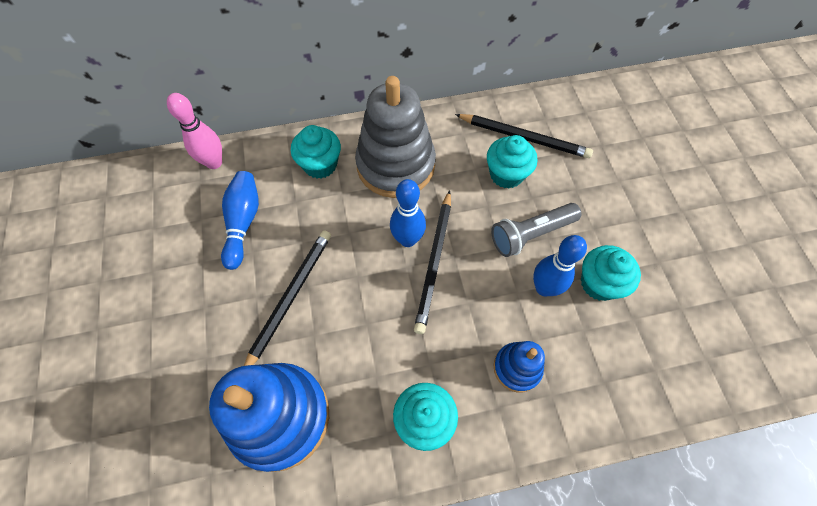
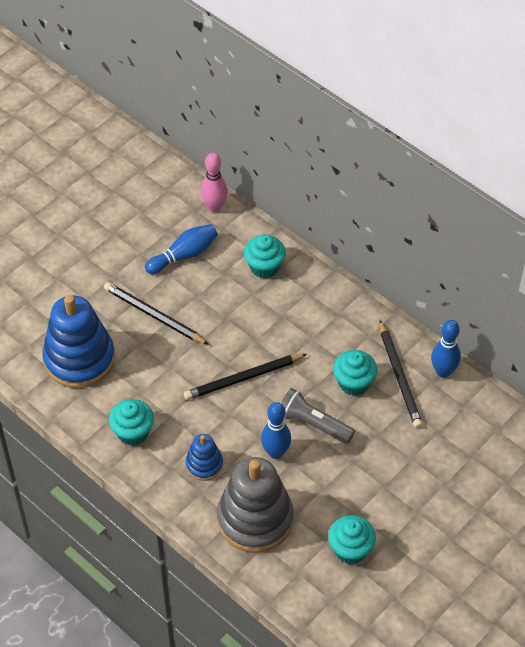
camera: 55 degrees right, 10 degrees down
black pencil [244,230,331,366] -> black pencil turned 135 degrees counterclockwise [104,282,209,345]
grey stacking toy [355,76,436,198] -> grey stacking toy moved to [217,457,294,553]
blue bowling pin [390,179,426,247] -> blue bowling pin moved to [431,320,461,378]
turquoise cupcake [581,245,641,301] -> turquoise cupcake moved to [328,515,376,564]

